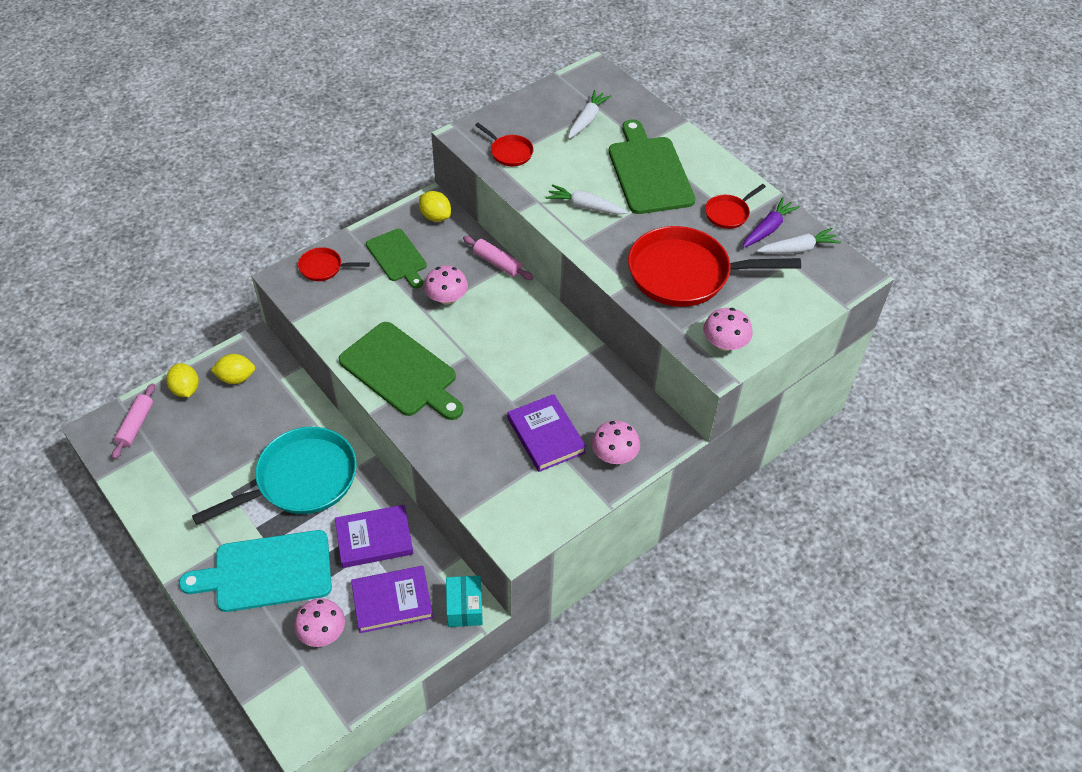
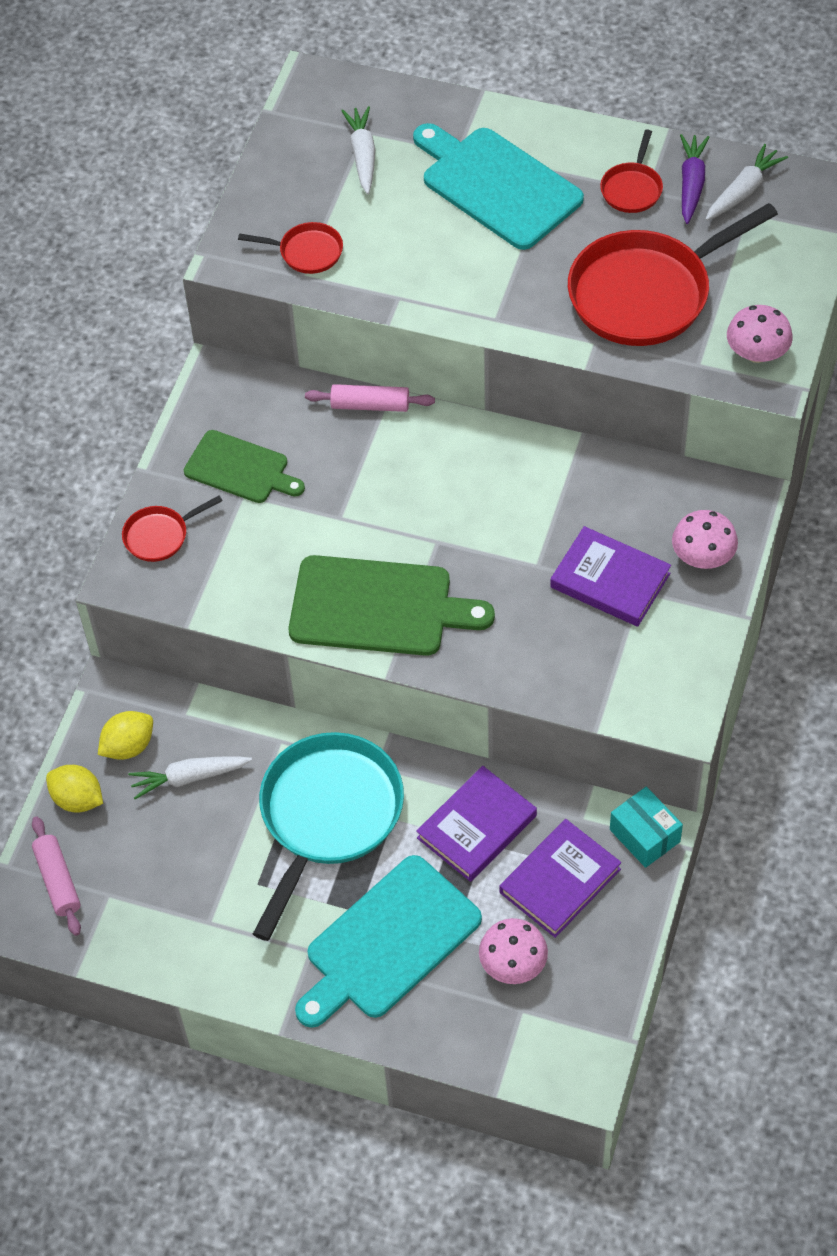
camera: 30 degrees left, 5 degrees up
yellow lemon [419,191,451,222] -> none
pink mushroom [424,265,468,305] -> none
white carrot [545,184,628,215] -> white carrot moved to [128,756,252,799]
green cutting board [609,119,695,214] -> turquoise cutting board [413,123,584,250]

